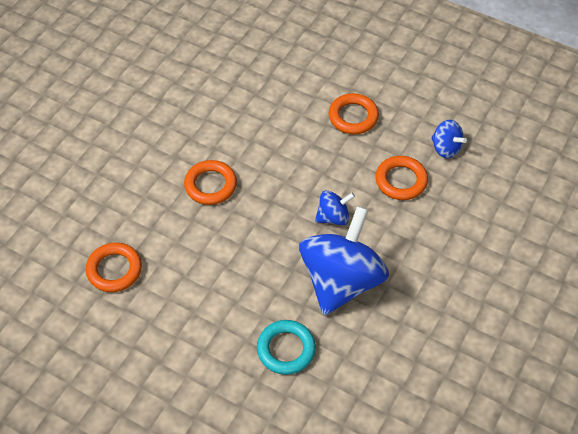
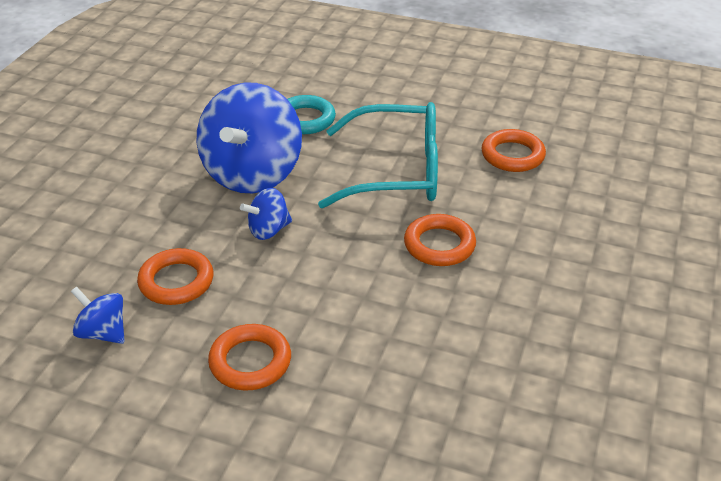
camera: 170 degrees right, 15 degrees down
none -> turquoise glasses [318,102,438,209]

